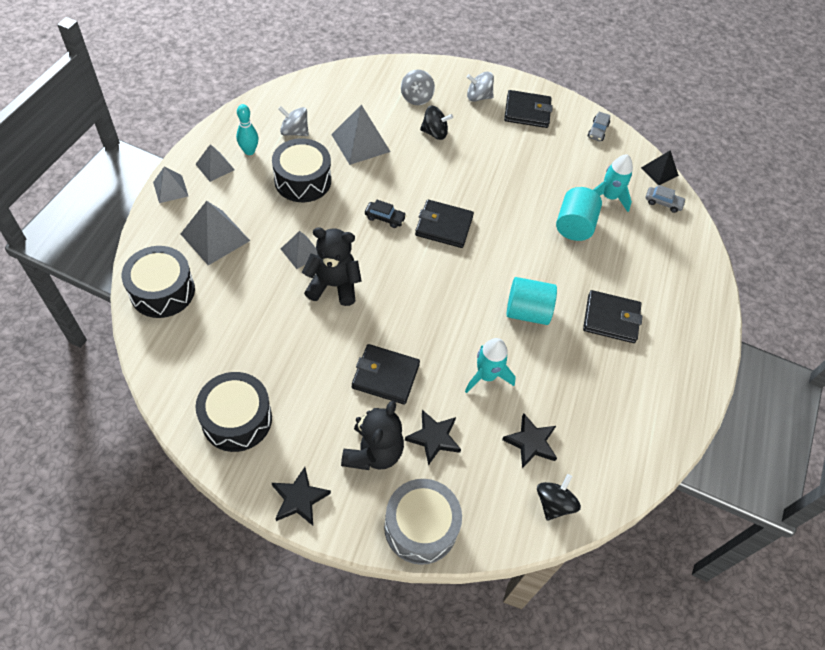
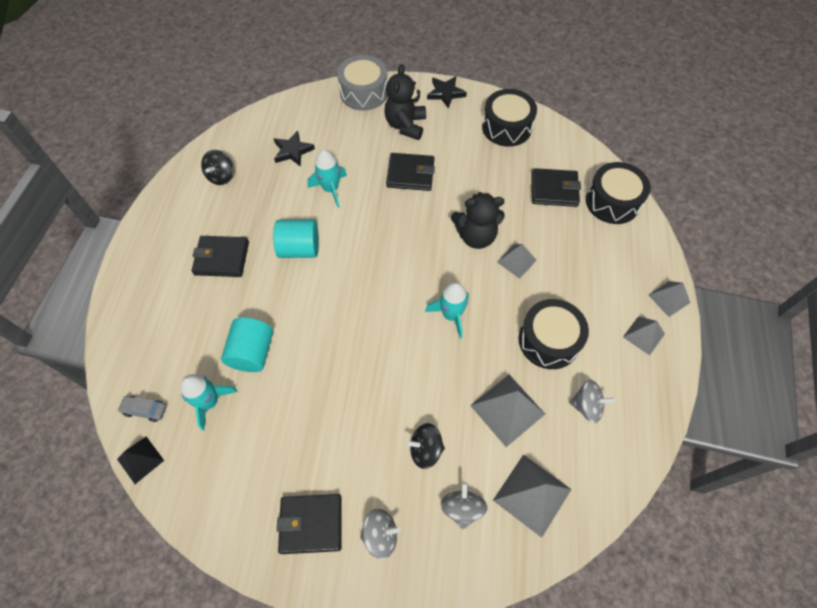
camera: 175 degrees right, 5 degrees up
grey pyramid [181,201,250,265] -> grey pyramid moved to [493,455,572,538]
turquoise bowling pin [236,104,259,155] -> none
black car [365,199,407,228] -> turquoise rocket [425,282,469,339]
black star [405,410,461,466] -> none
black wallet [415,200,474,248] -> black wallet moved to [531,168,581,207]
black spinning top [537,474,581,521] -> black spinning top moved to [201,150,234,185]
grey car [588,112,610,141] -> none

